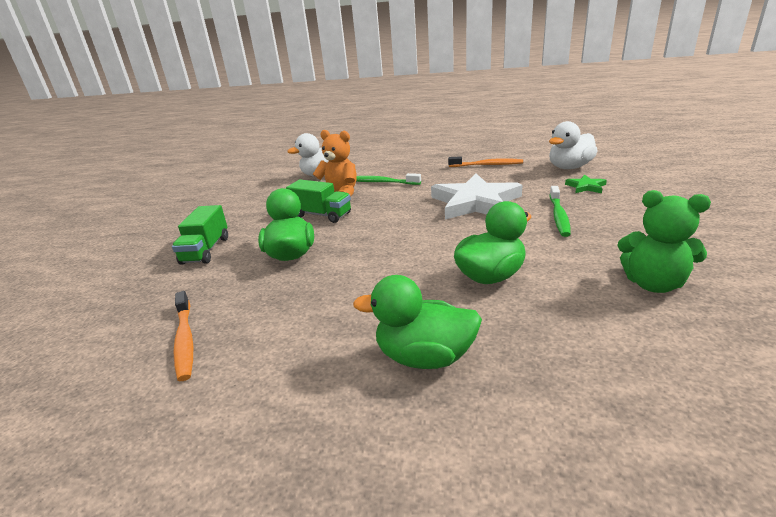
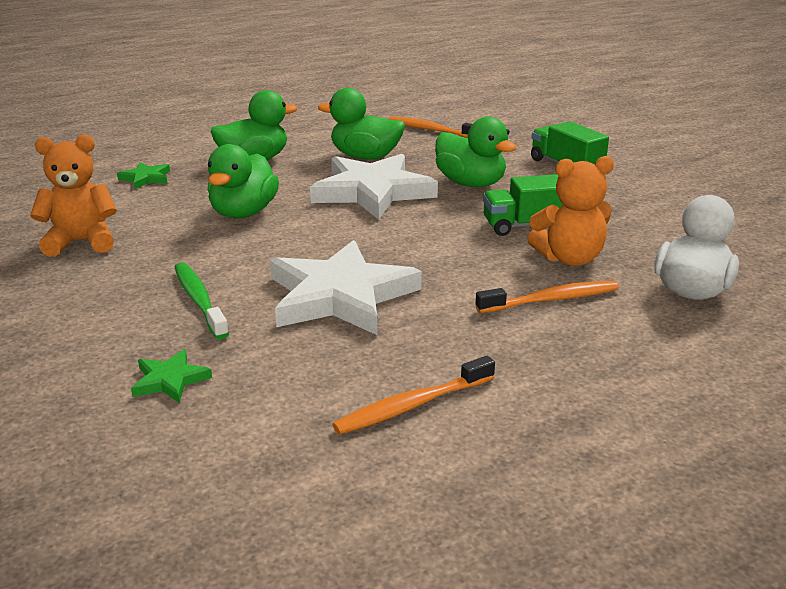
camera: 140 degrees right, 0 degrees up
green toothbrush [356,173,421,185] -> orange toothbrush [476,281,619,313]
white duck [549,121,598,169] -> none
green teddy bear [617,190,711,293] -> orange teddy bear [30,134,117,257]
none -> green star [117,162,170,189]
none -> white star [310,154,438,220]
none -> green duck [318,88,405,160]

